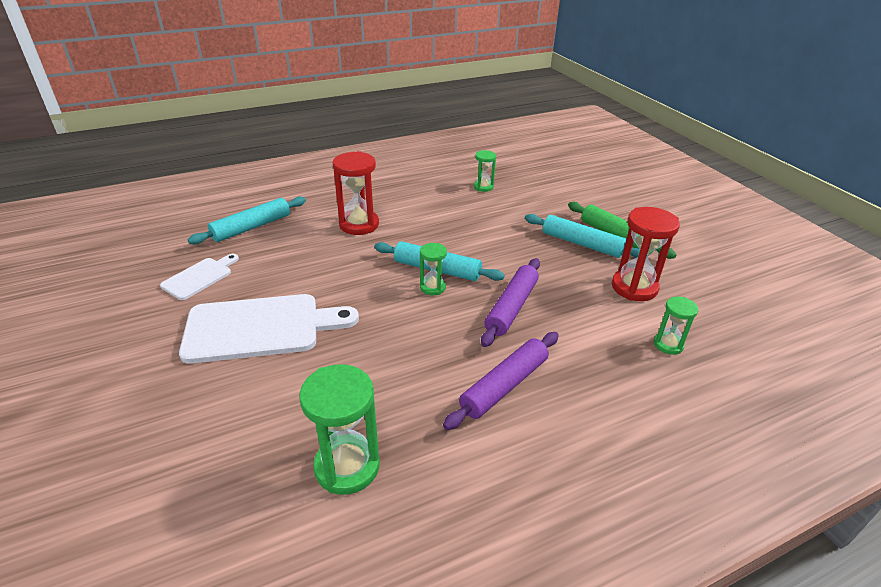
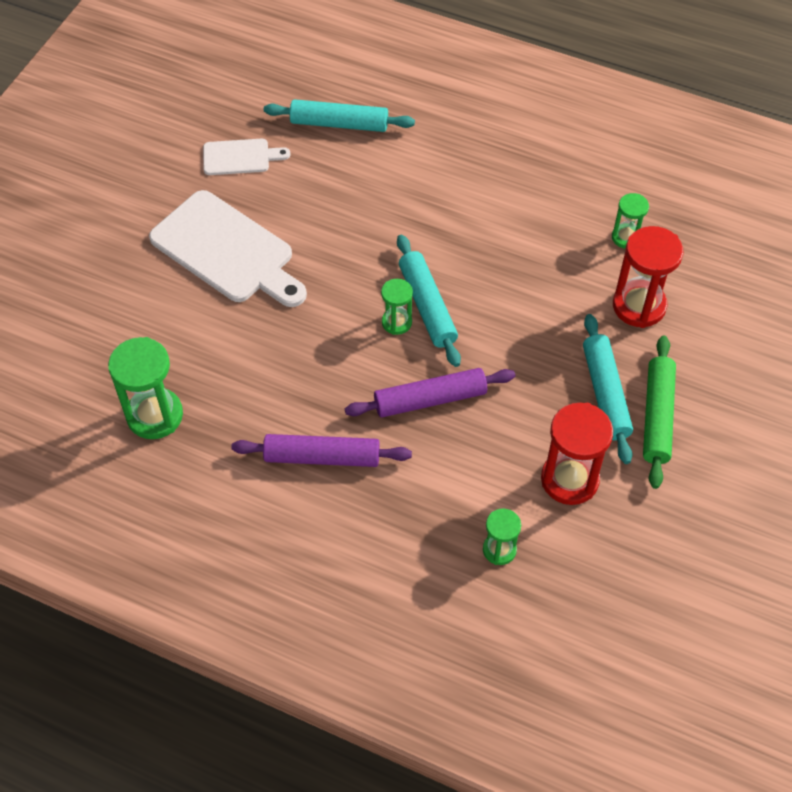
camera: 50 degrees right, 20 degrees up
red hourglass [332,151,379,235] -> red hourglass moved to [613,226,684,328]

